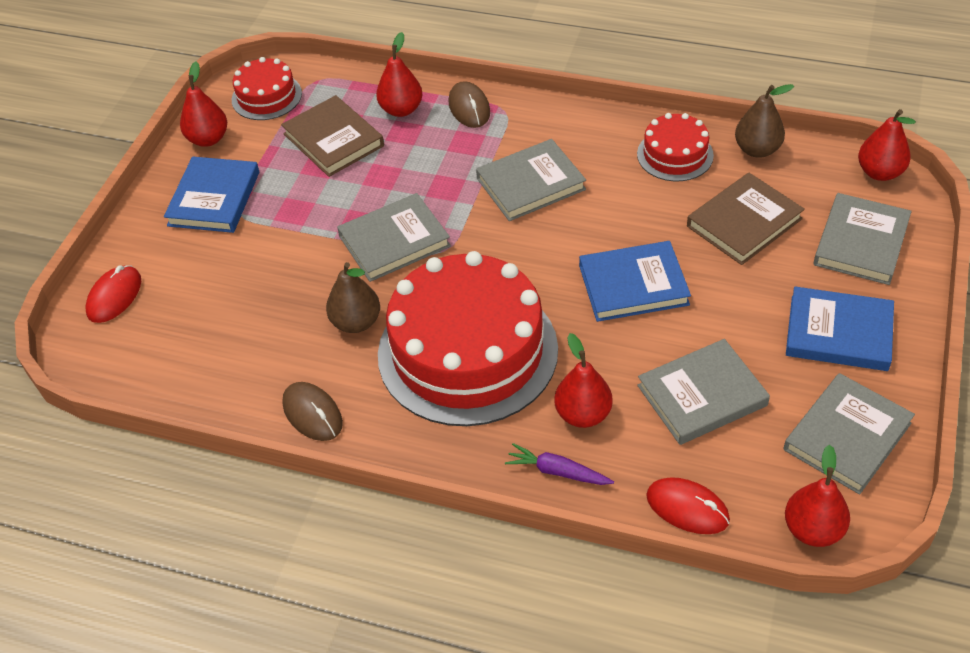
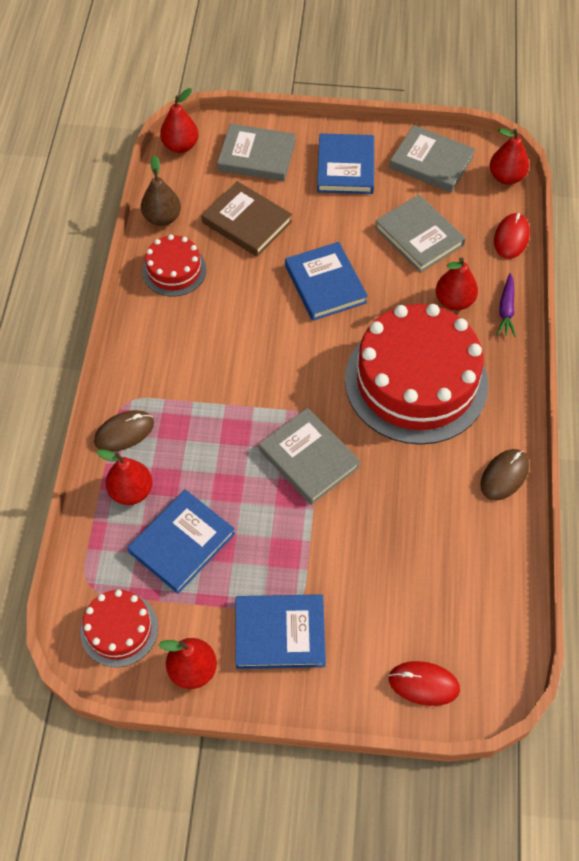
camera: 105 degrees left, 10 degrees up
brown book [281,95,384,177] -> blue book [127,489,235,594]
brown pear [326,262,380,333] -> none
grey book [476,139,586,221] -> none

